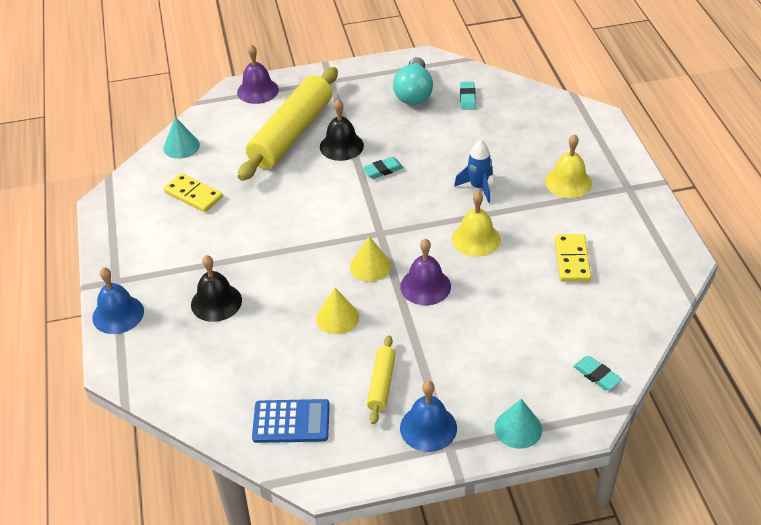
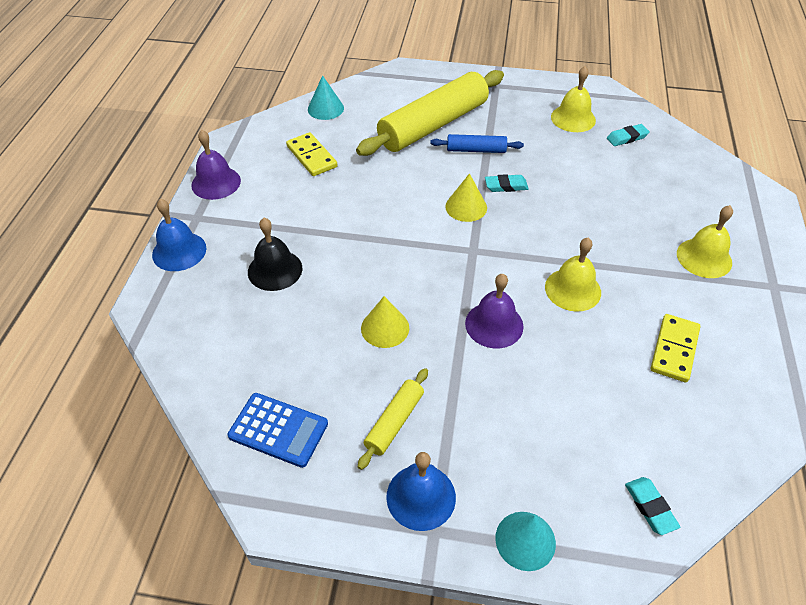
camera: 20 degrees right, 5 degrees up
purple bell [237,44,279,104] -> purple bell moved to [191,130,241,200]
black bell [320,99,364,161] -> blue rolling pin [430,134,524,153]
yellow cone [350,236,391,282] -> yellow cone moved to [445,173,487,222]
turquoise light bulb [393,57,433,105] -> yellow bell [551,66,596,132]
blue rocket [454,140,493,203] -> none
turquoise eraser [460,82,476,110] -> turquoise eraser turned 45 degrees clockwise [607,124,649,146]

